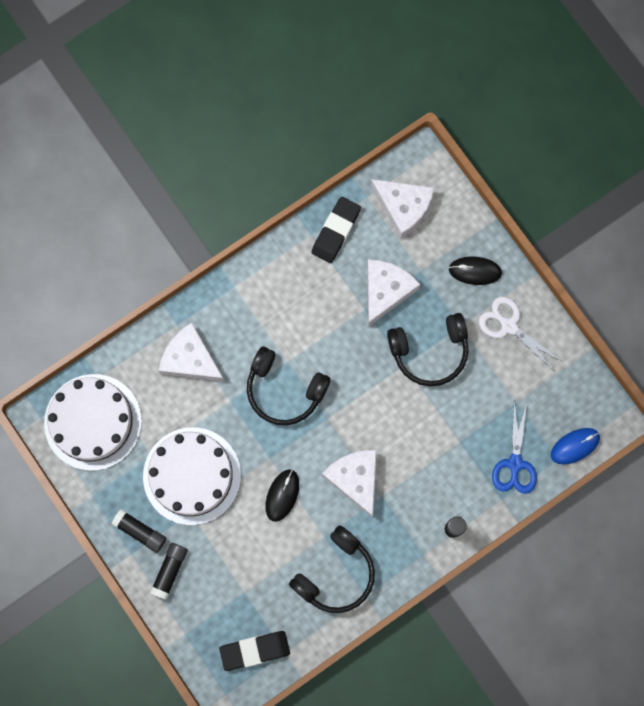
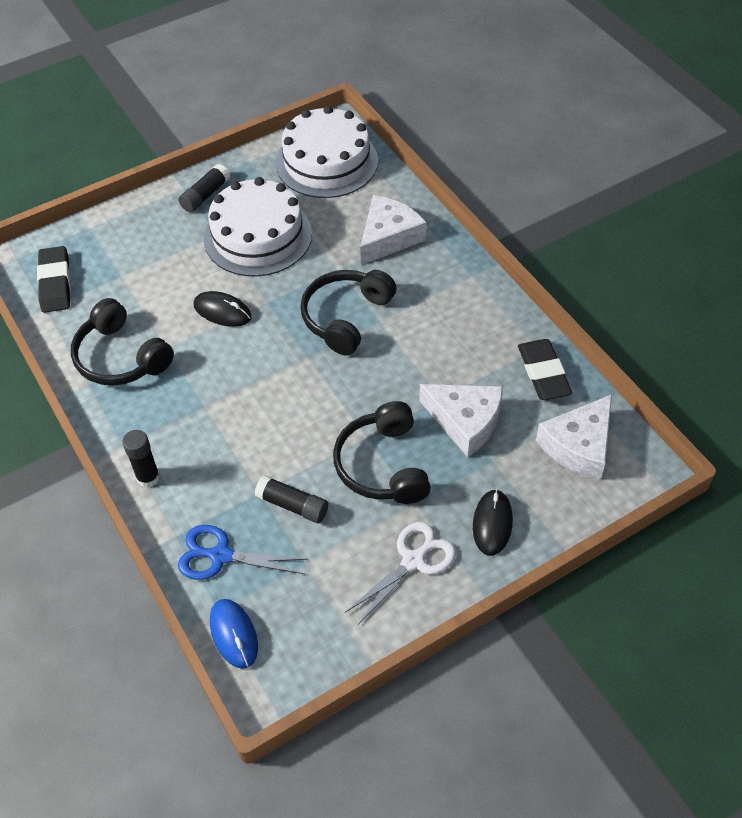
camera: 95 degrees right, 25 degrees down
black glue stick [150,543,188,600] -> black glue stick moved to [254,475,328,523]
black eraser [311,197,361,263] -> black eraser turned 45 degrees clockwise [518,339,572,400]
white cheese [322,450,376,517] -> none

